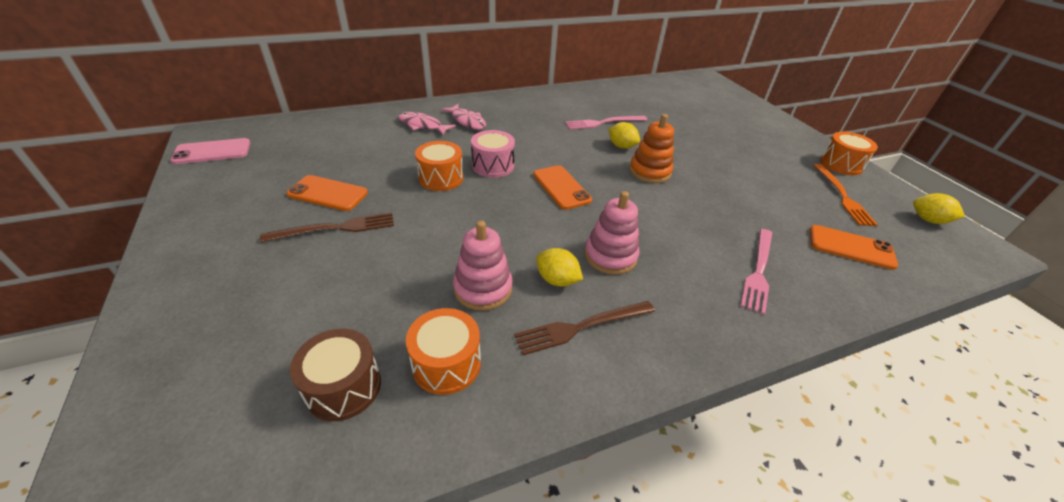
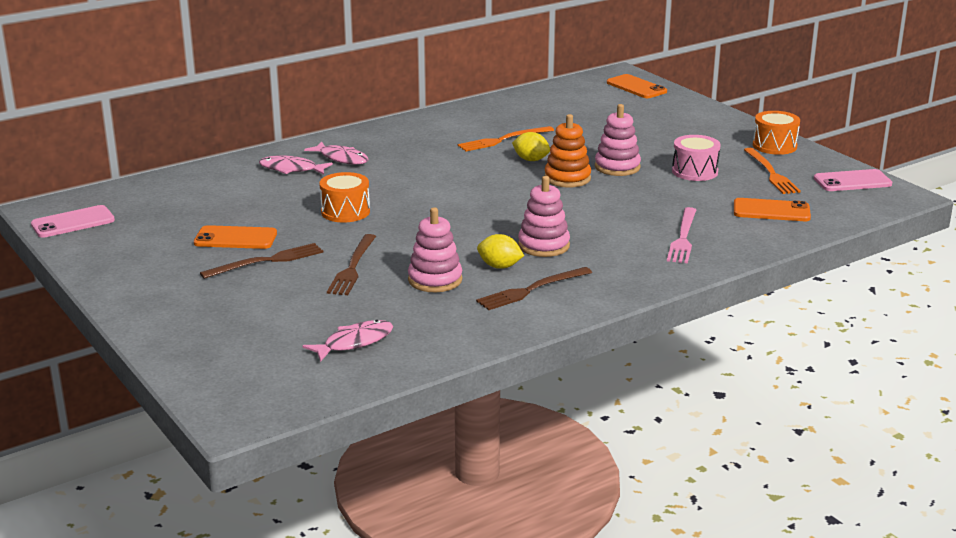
camera: 10 degrees left, 15 degrees down
brown drum [290,329,381,421] -> pink fish [303,320,393,362]
orange drum [406,308,481,395] -> none
pink drum [471,130,515,178] -> pink drum moved to [672,135,721,181]
orange phone [533,165,592,210] -> orange phone moved to [607,74,667,98]
pink fork [565,116,647,130] -> orange fork [458,126,554,151]
yellow lemon [913,193,965,224] -> pink phone [814,169,892,191]
none -> brown fork [327,234,376,295]
none -> pink stacking toy [595,104,641,176]

